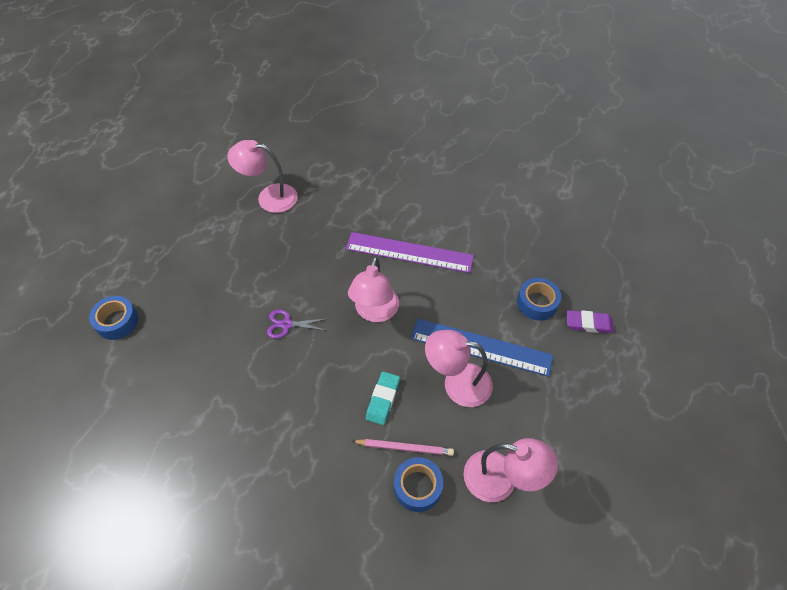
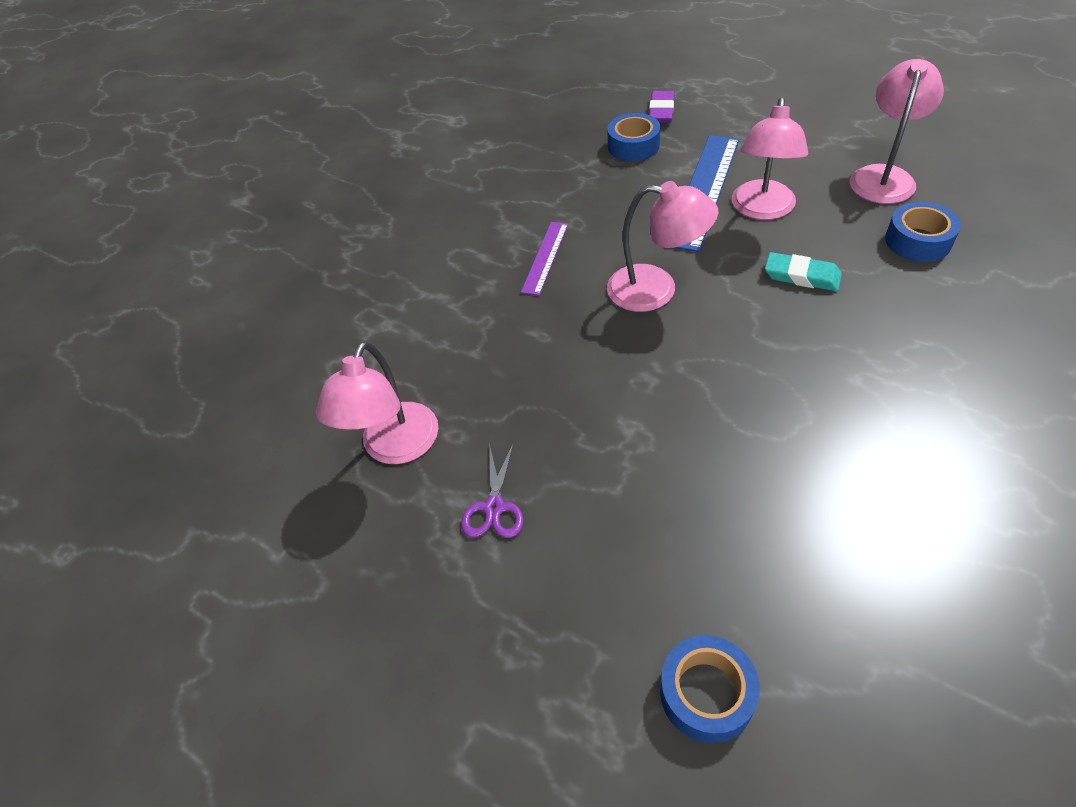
camera: 80 degrees left, 5 degrees down
purple scissors [267,310,329,339] -> purple scissors moved to [461,442,523,538]
purple ruler [346,232,474,273] -> purple ruler [521,222,568,296], size x0.55
pink pencil [352,439,454,456] -> none

